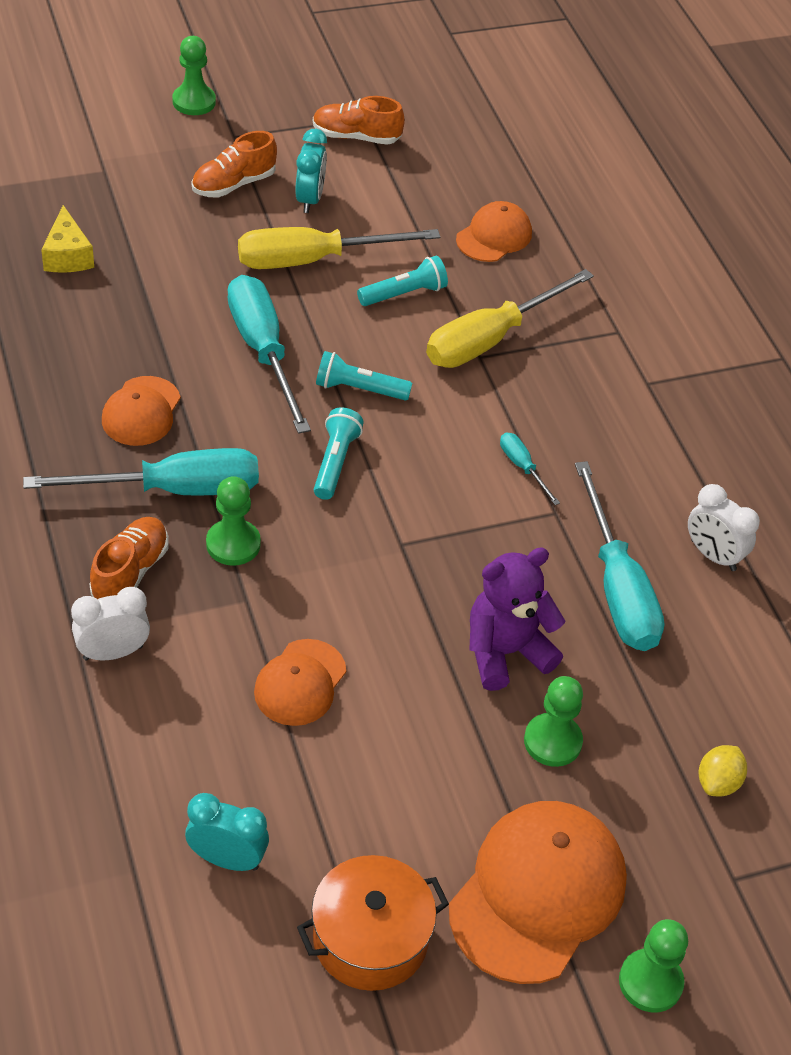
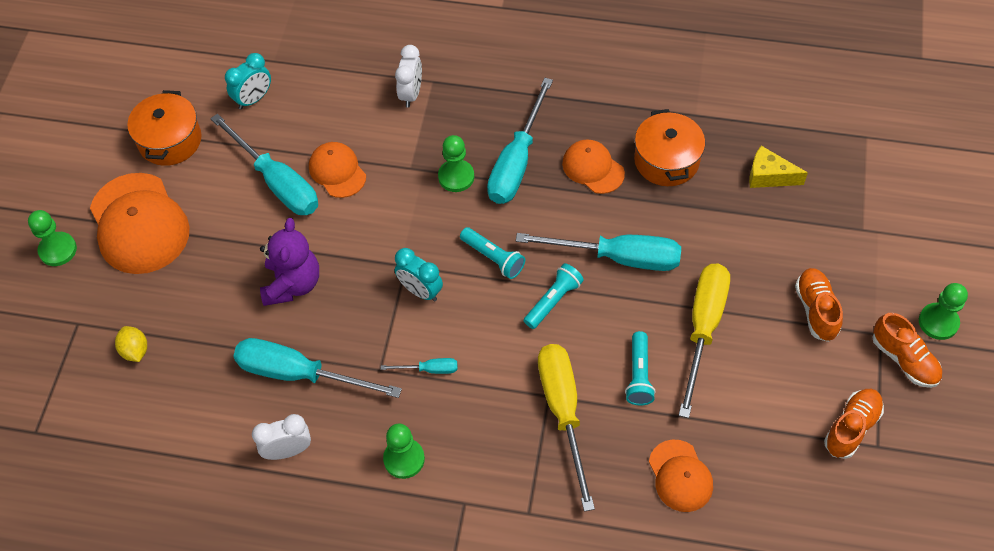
camera: 125 degrees right, 10 degrees up
orange shoe [89,517,169,599] -> orange shoe moved to [872,313,942,388]
turquoise clock [295,129,327,213] -> turquoise clock moved to [395,248,443,301]
green pawn [524,676,583,767] -> green pawn moved to [383,423,425,479]
none -> turquoise screwdriver [210,114,318,215]
none -> orange pot [634,109,705,186]

